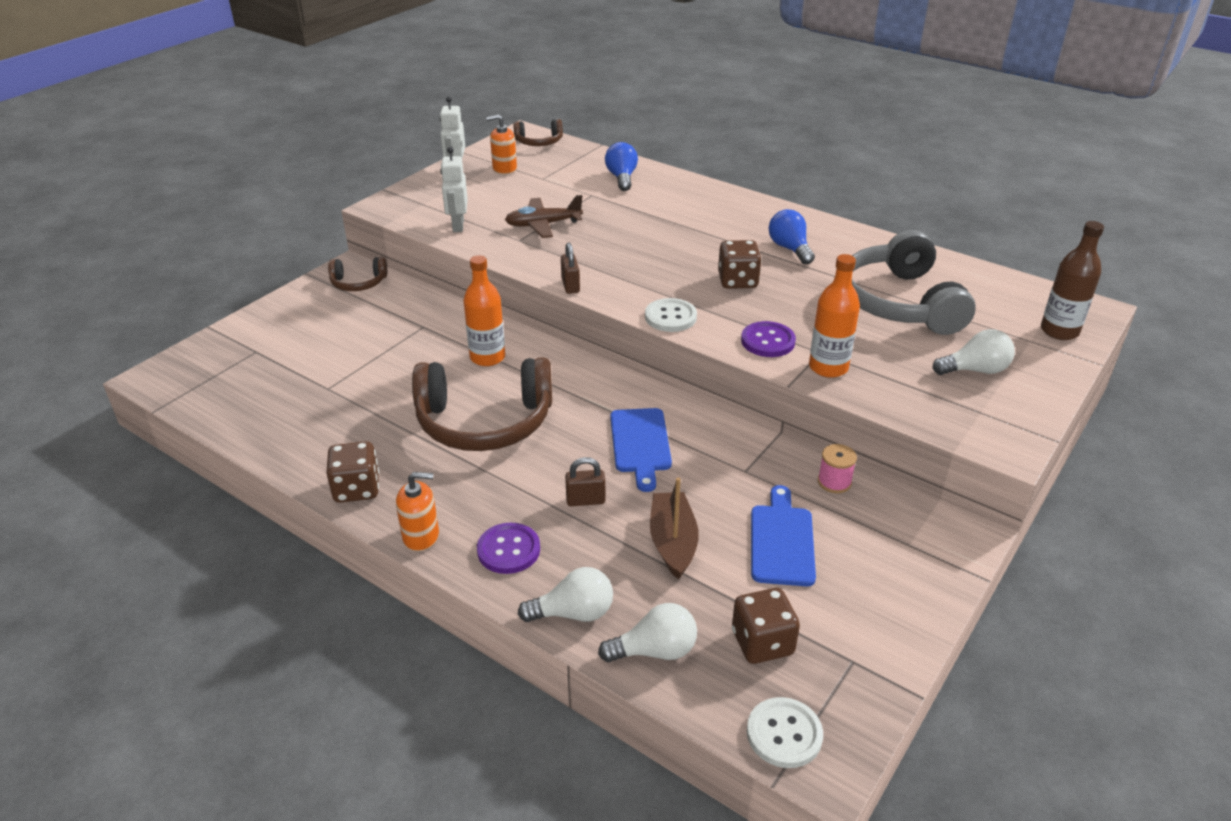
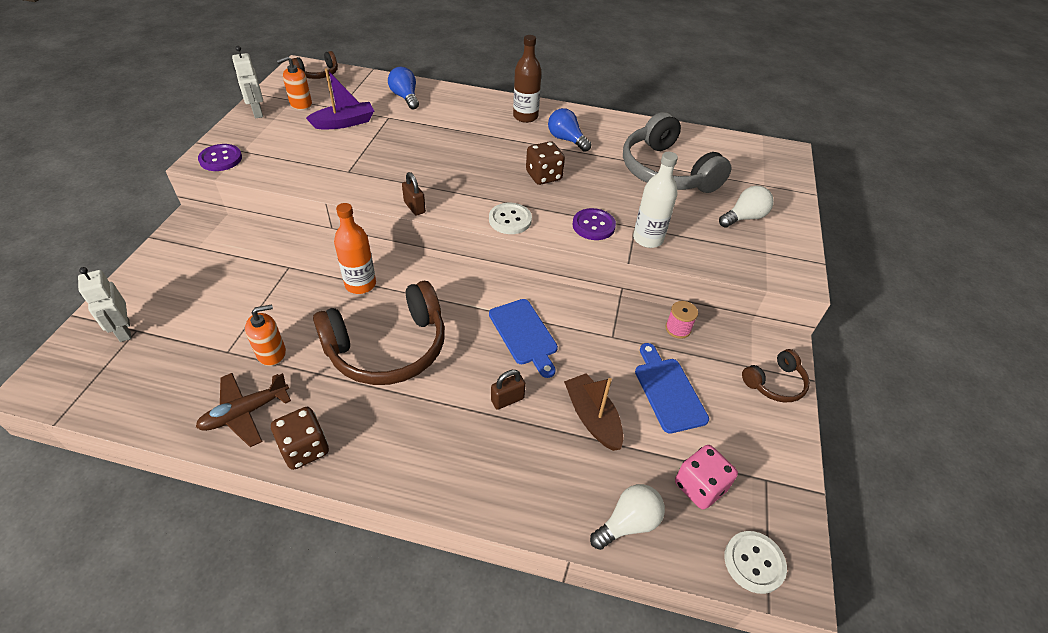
camera: 25 degrees left, 10 degrees up
brown headphones [328,257,387,291] -> brown headphones moved to [742,349,810,403]
orange soap dispenser [396,472,439,551] -> orange soap dispenser moved to [245,304,286,366]
white robot [440,147,468,232] -> white robot moved to [78,267,131,342]
purple button [477,523,540,574] -> purple button moved to [198,144,242,171]
brown plane [505,195,583,238] -> brown plane moved to [196,373,291,447]
white light bulb [518,567,613,622] -> none
brown dice [732,588,800,664] -> pink dice [675,445,738,510]
orange bottle [809,254,860,378] -> white bottle [633,152,678,248]
brown bottle [1041,221,1104,340] -> brown bottle moved to [513,35,542,123]
none -> purple boat [306,68,374,129]

